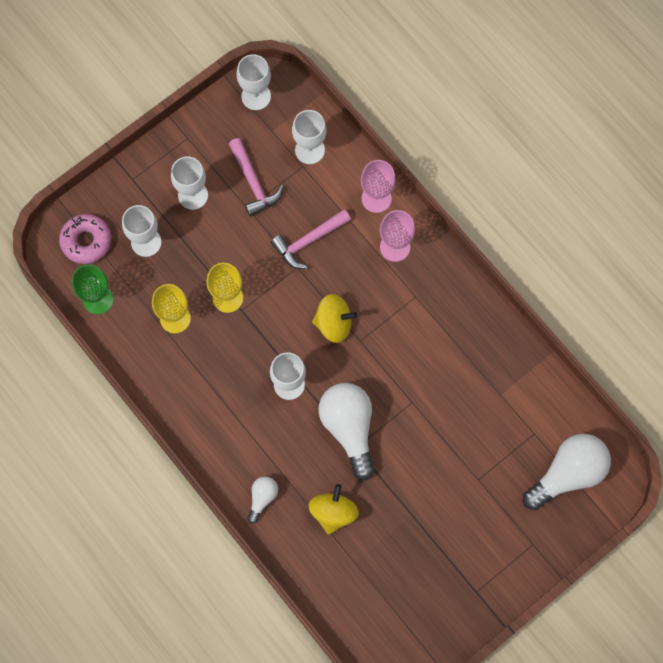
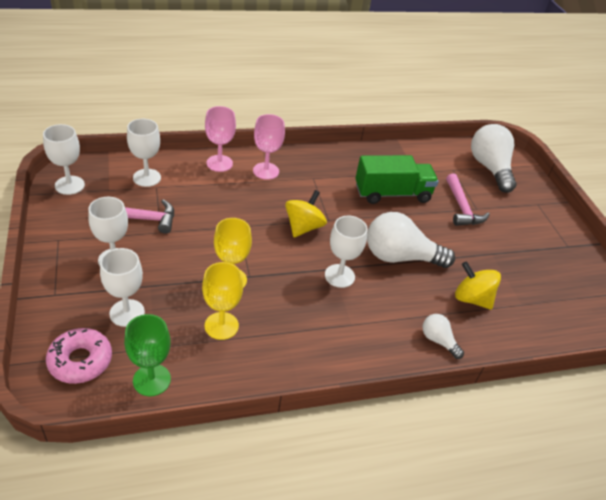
camera: 70 degrees left, 30 degrees down
pink hammer [271,209,351,269] -> pink hammer moved to [446,173,490,226]
none -> green truck [355,155,438,204]

